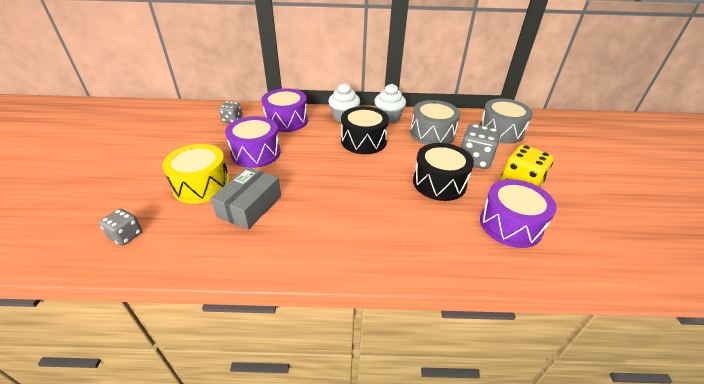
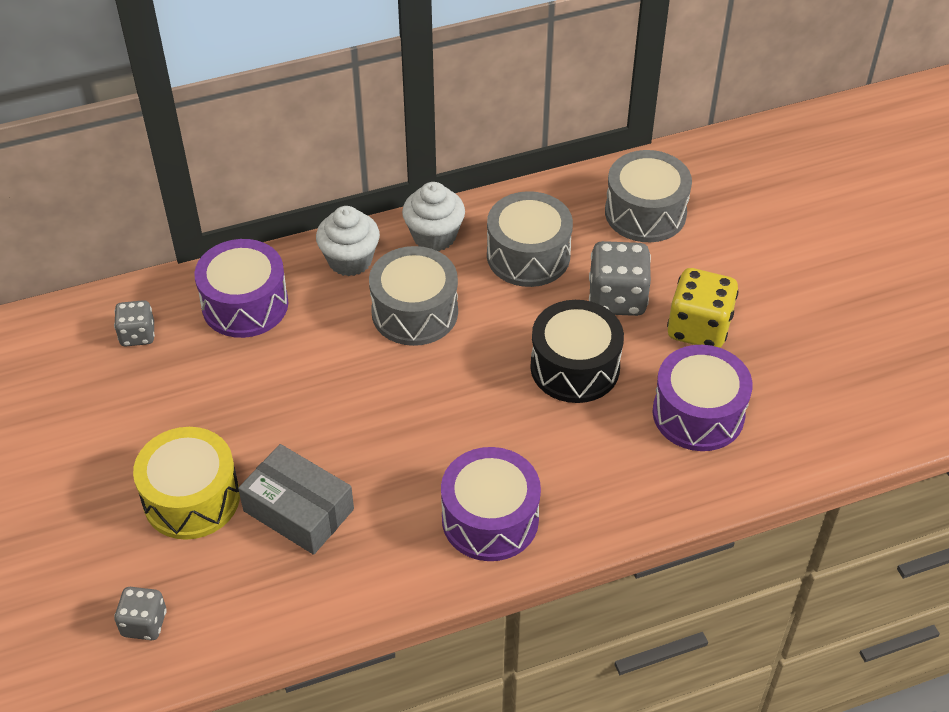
camera: 20 degrees left, 10 degrees up
grey box [210,167,281,230] -> grey box turned 60 degrees counterclockwise [238,444,354,555]
purple drum [225,116,281,168] -> purple drum moved to [441,447,541,561]
black drum [341,106,389,154] -> grey drum [369,246,458,346]

